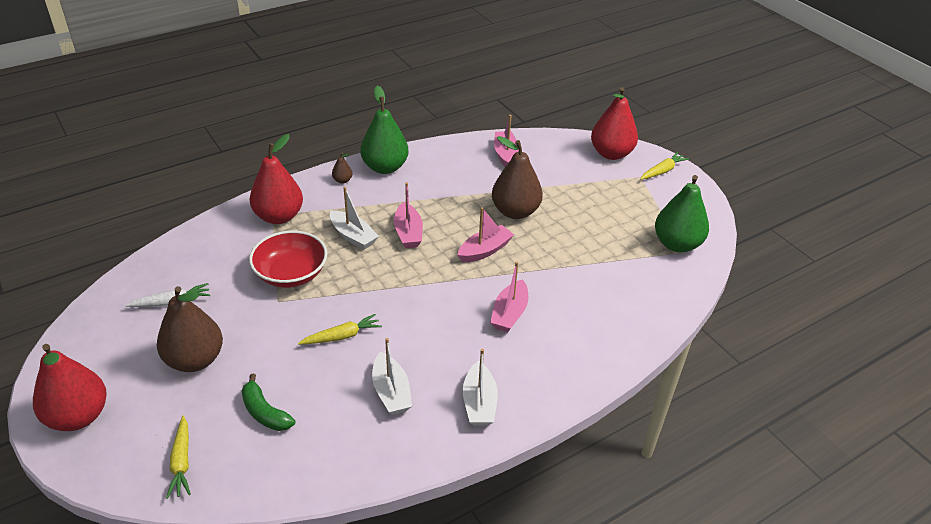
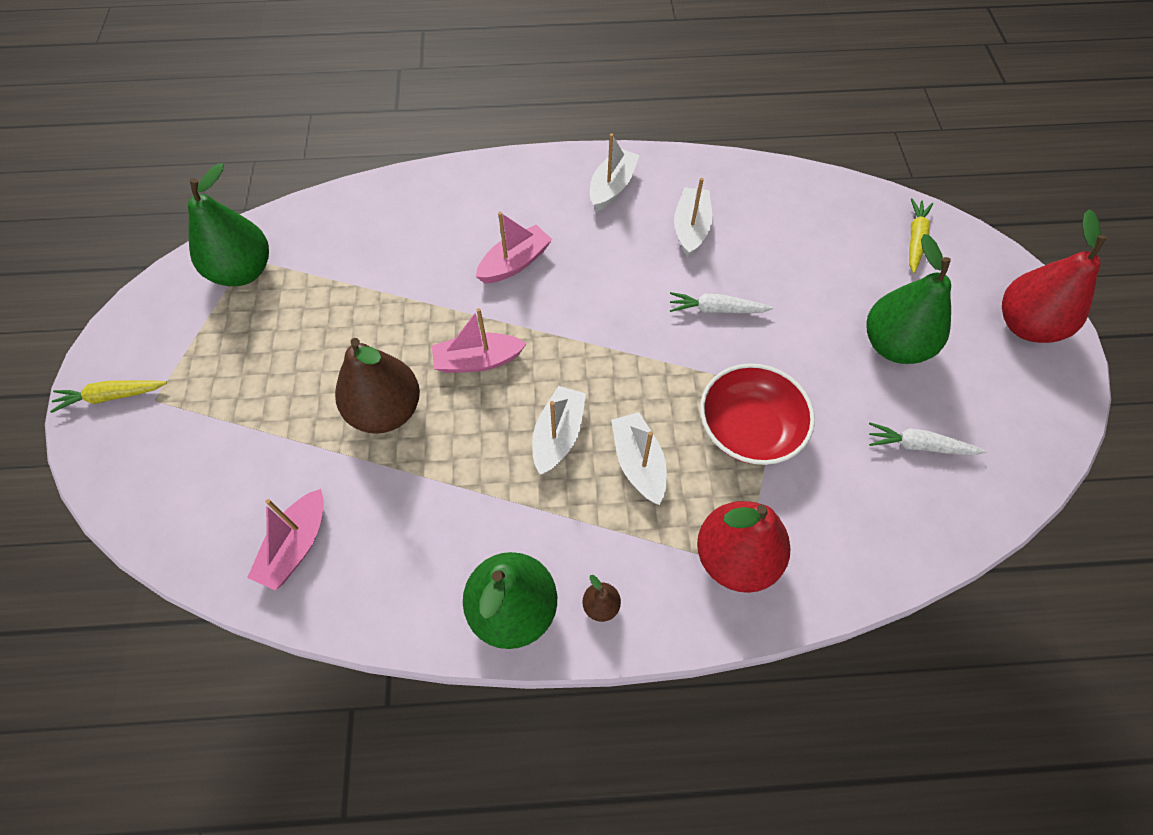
camera: 150 degrees left, 20 degrees up
brown pear [157,286,223,372] -> green pear [867,234,951,364]
green banana [242,374,295,431] -> none
yellow carrot [298,314,382,345] -> white carrot [670,292,773,314]
pink boat [394,182,423,248] -> white boat [532,386,586,475]
red pear [591,87,638,160] -> none

